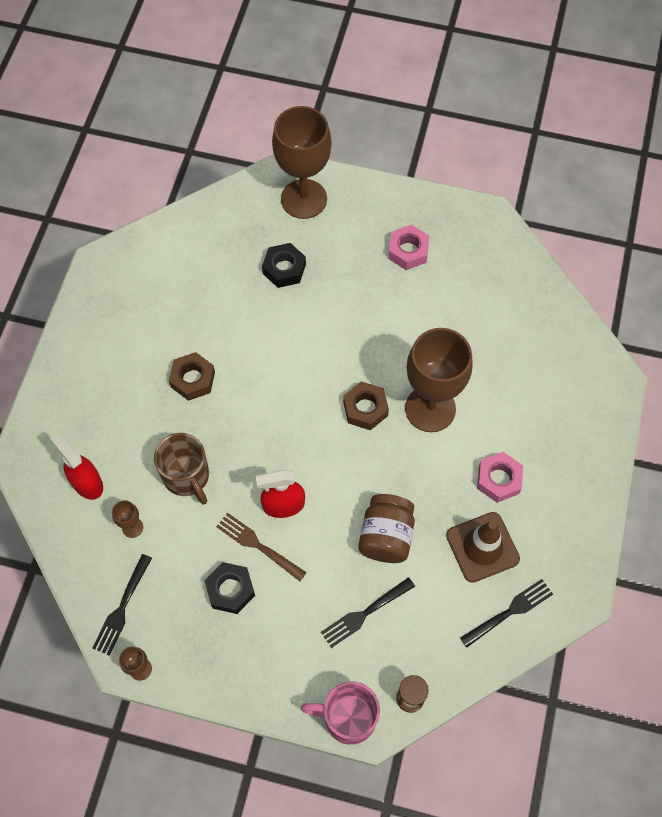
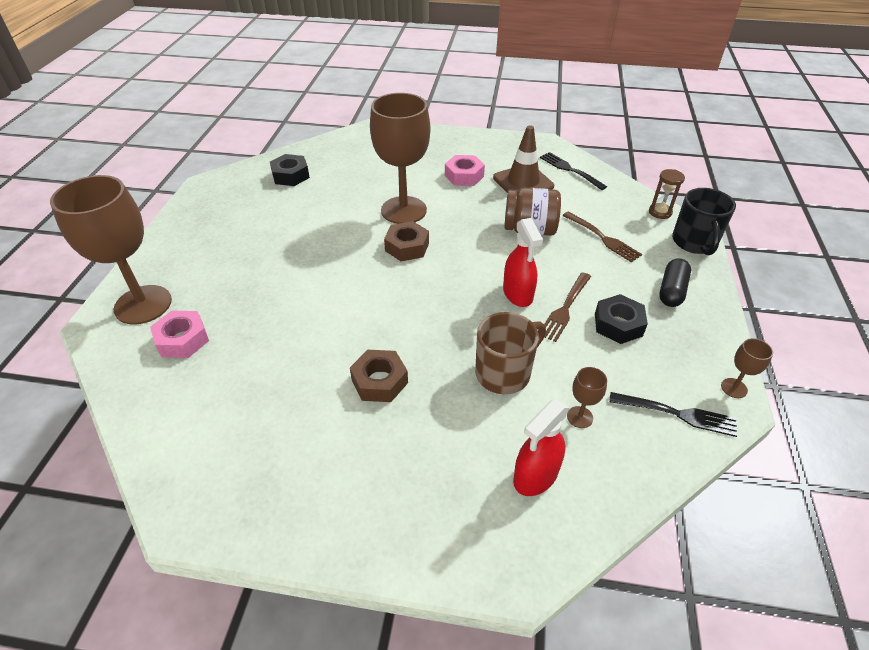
camera: 95 degrees left, 20 degrees down
black nut [262,243,306,288] -> black nut moved to [270,154,310,186]
pink mug [301,681,380,745] -> black mug [672,188,736,255]
black fork [321,577,415,648] -> brown fork [562,211,642,262]
pink nut [388,225,429,270] -> pink nut moved to [150,311,209,358]
none -> black capsule [659,258,691,307]

